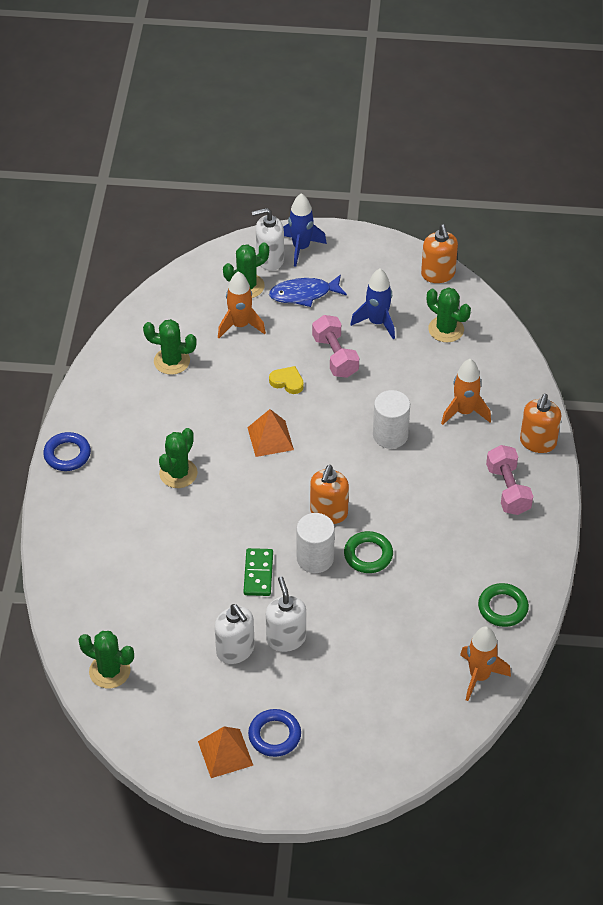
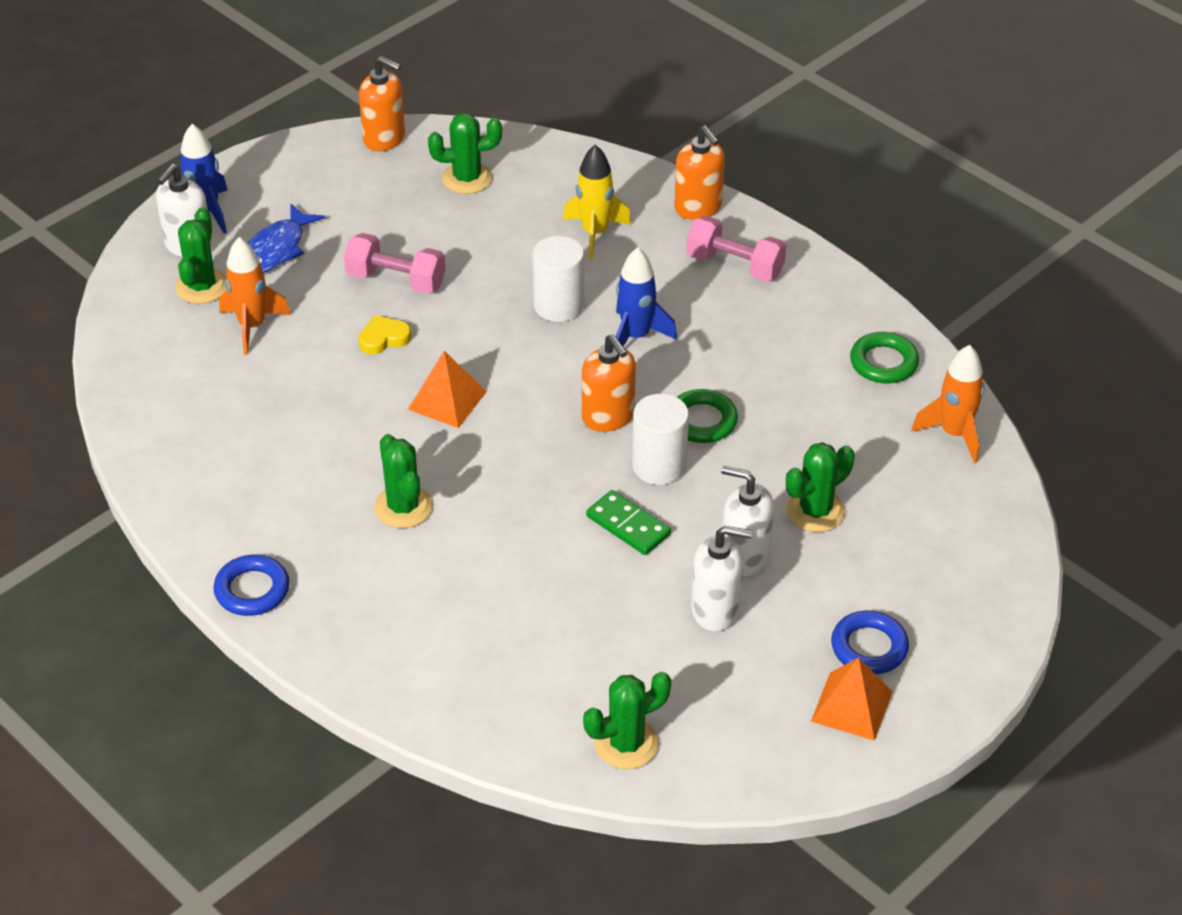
camera: 50 degrees left, 5 degrees down
green cactus [143,319,197,375] -> green cactus moved to [786,442,855,532]
blue rocket [351,269,395,339] -> blue rocket moved to [616,247,677,347]
orange rocket [441,359,491,425] -> yellow rocket [563,145,631,259]

